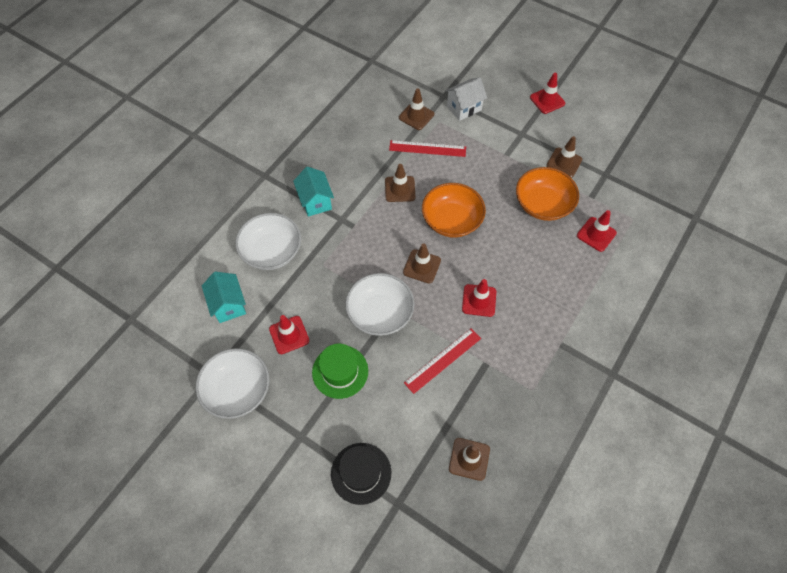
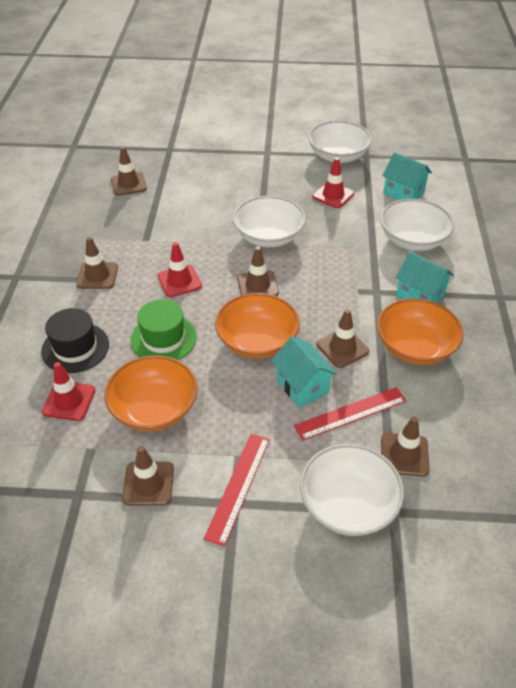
camera: 150 degrees right, 15 degrees down
green hat [312,344,368,399] -> green hat moved to [130,299,197,360]
black hat [331,443,391,505] -> black hat moved to [41,308,109,373]
red ruler [404,328,481,394] -> red ruler moved to [204,434,270,546]
white house [445,77,487,121] -> white bowl [300,444,404,536]
red traffic cone [530,73,565,114] -> none
none -> brown traffic cone [76,237,118,289]
none -> turquoise house [271,336,337,408]
none -> orange bowl [377,298,464,365]

